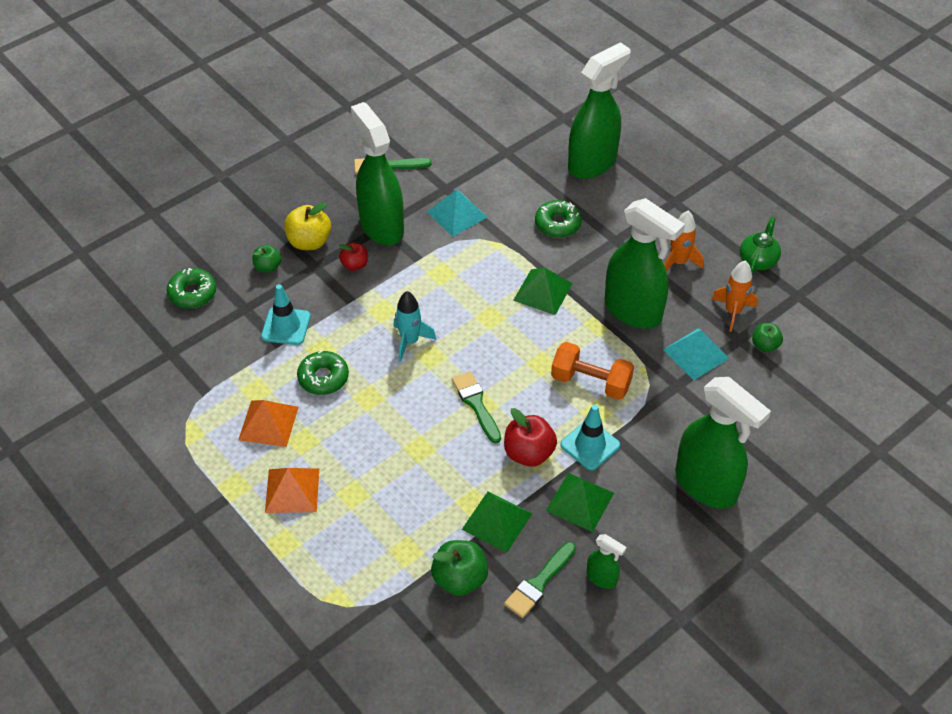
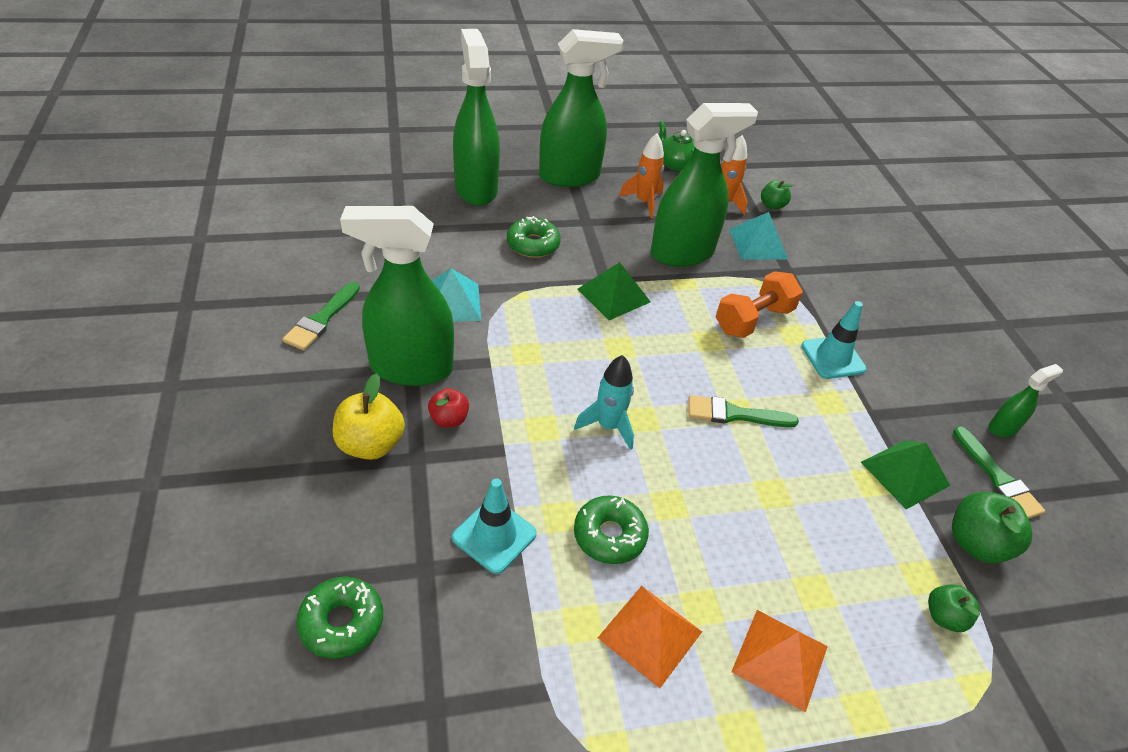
camera: 65 degrees left, 5 degrees down
green apple [253,245,281,273] -> green apple moved to [928,584,980,632]
red apple [504,408,557,467] -> none
green pyramid [546,473,614,532] -> none
green spray bottle [675,377,771,508] -> green spray bottle moved to [539,29,624,187]

